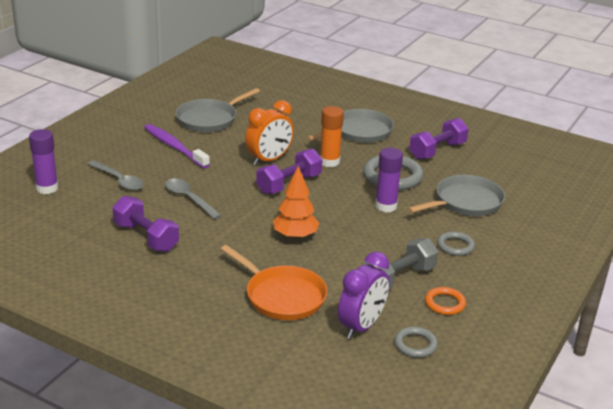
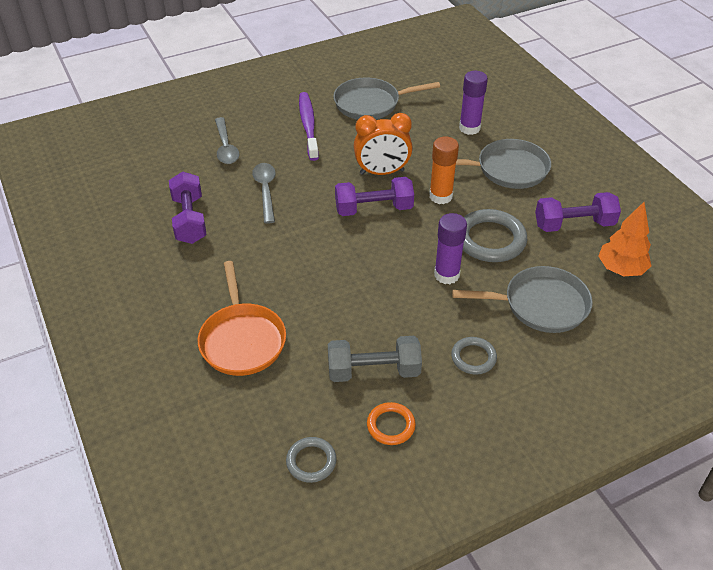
camera: 35 degrees right, 15 degrees up
purple glue stick [29,129,58,194] -> purple glue stick moved to [459,71,488,135]
orange tree [273,166,319,240] -> orange tree moved to [598,202,651,276]
purple clock [338,252,389,339] -> none

